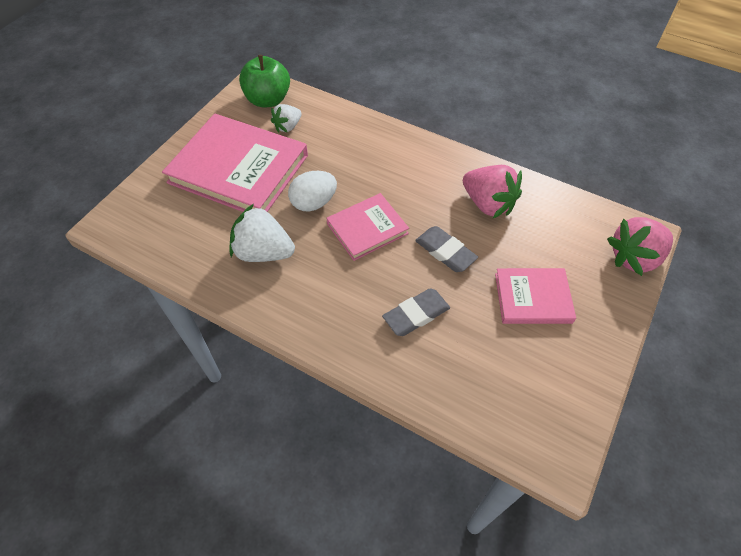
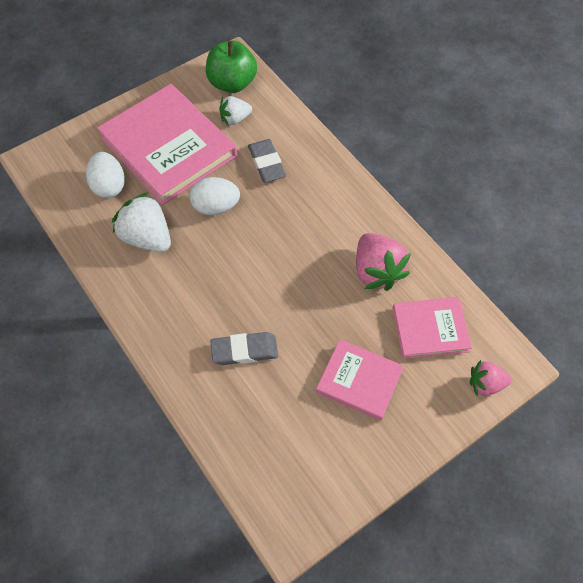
camera: 25 degrees right, 5 degrees up
pink book [326,193,409,261] -> pink book moved to [393,297,472,359]
grey eraser [415,226,478,272] -> grey eraser moved to [248,139,286,182]
pink strawberry [607,217,673,276] -> pink strawberry [470,360,511,396], size x0.60
none -> white egg [86,152,125,198]

